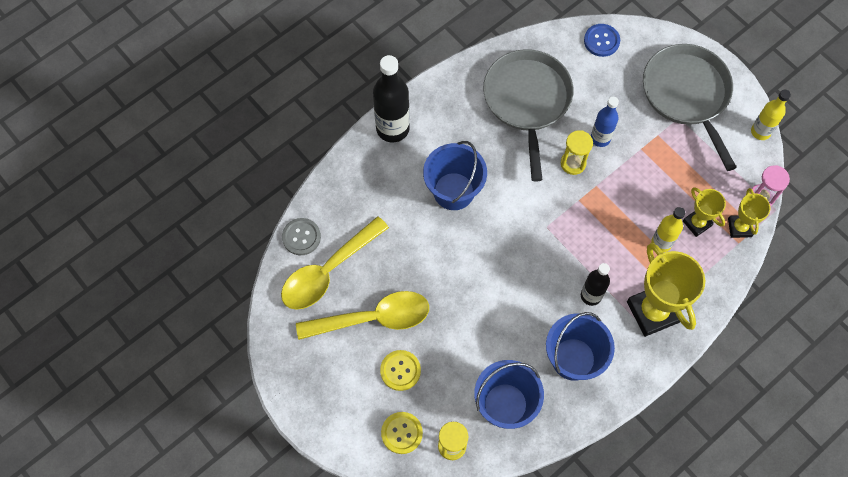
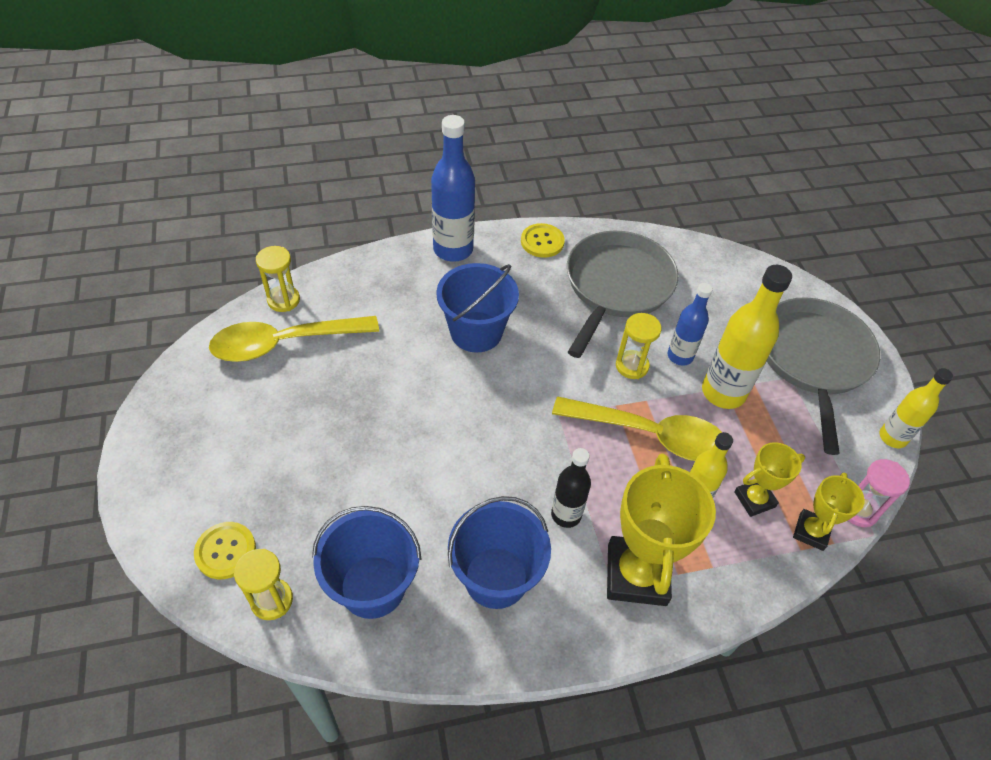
camera: 25 degrees right, 15 degrees down
grey button [282,218,321,255] -> yellow hourglass [256,246,300,312]
yellow spoon [296,291,429,340] -> yellow spoon moved to [552,396,722,461]
black bottle [373,55,410,142] -> blue bottle [431,115,475,262]
yellow button [380,350,421,391] -> yellow button moved to [521,223,565,258]
blue button [584,24,620,57] -> none
yellow trophy [683,187,726,237] -> yellow trophy turned 75 degrees clockwise [734,442,805,517]
none -> yellow bottle [702,265,792,409]

